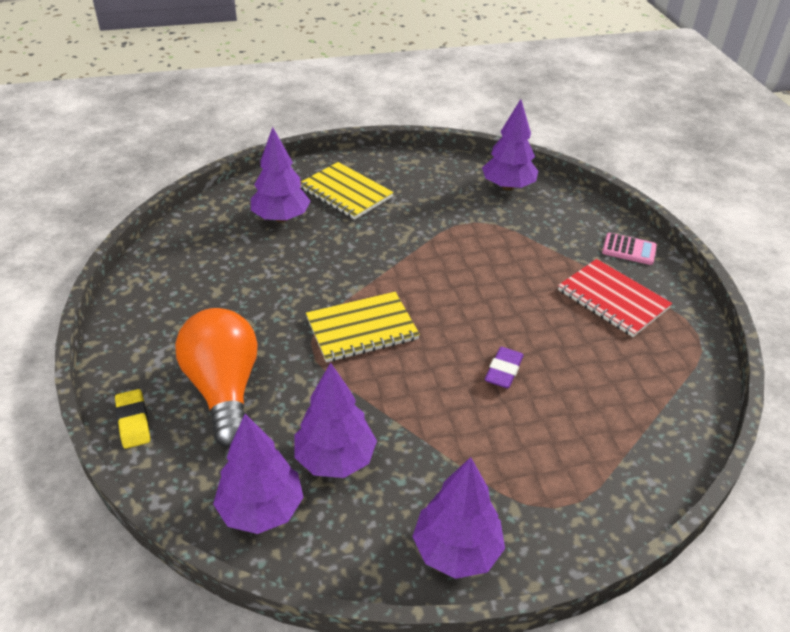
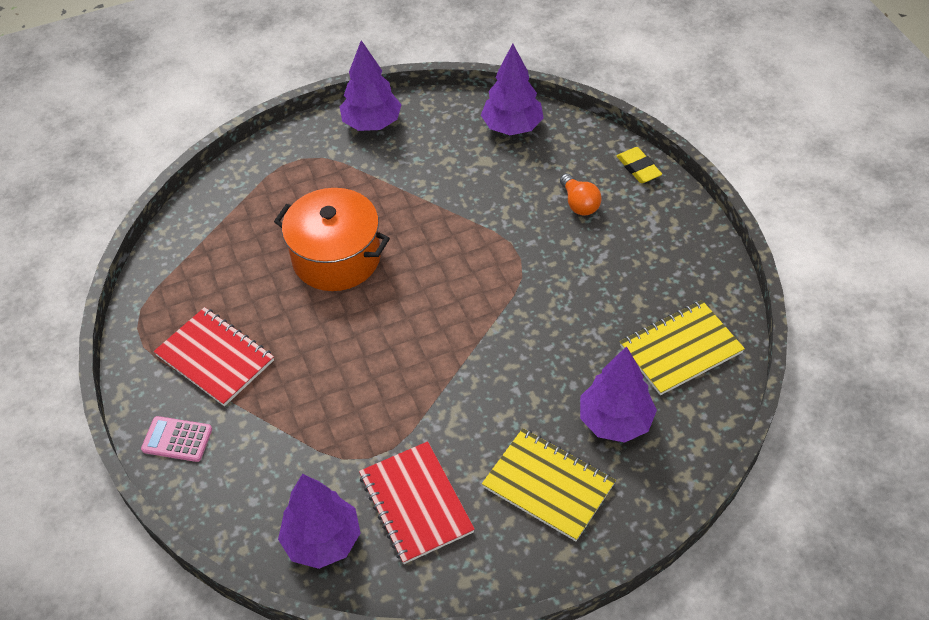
camera: 175 degrees right, 10 degrees up
orange light bulb [175,308,258,448] -> orange light bulb [560,173,602,216], size x0.48
purple tree [294,362,377,478] -> none
yellow notebook [306,292,420,362] -> yellow notebook moved to [620,300,745,395]
purple eraser [485,347,524,389] -> orange pot [274,188,390,291]
none -> red notebook [359,441,475,564]

